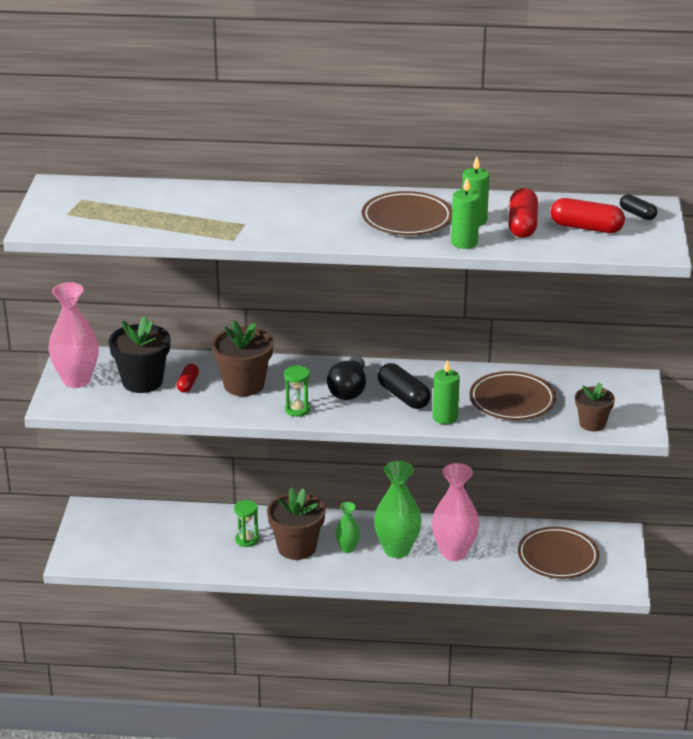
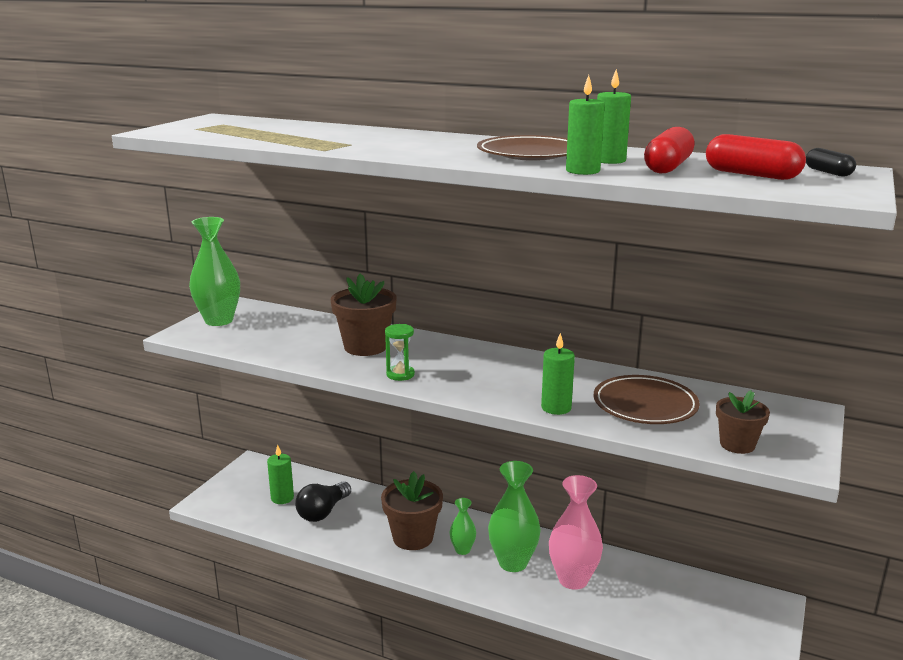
camera: 20 degrees right, 10 degrees down
pink vase [48,282,99,388] -> green vase [189,217,240,326]
black flower pot [108,316,170,393] -> none
red capsule [177,364,199,393] -> none
green hourglass [234,500,259,547] -> none
black light bulb [327,356,366,400] -> black light bulb moved to [295,482,351,522]
black capsule [378,363,431,409] -> none
brown plate [518,527,599,579] -> none
none -> green candle [267,445,294,504]

